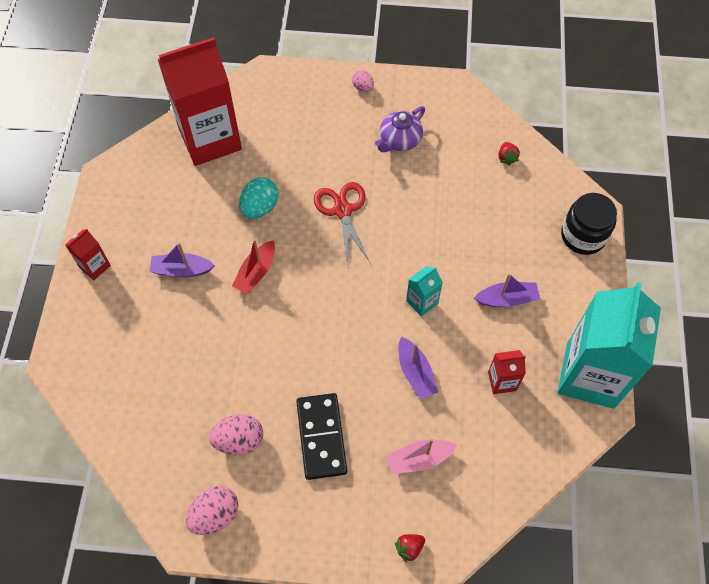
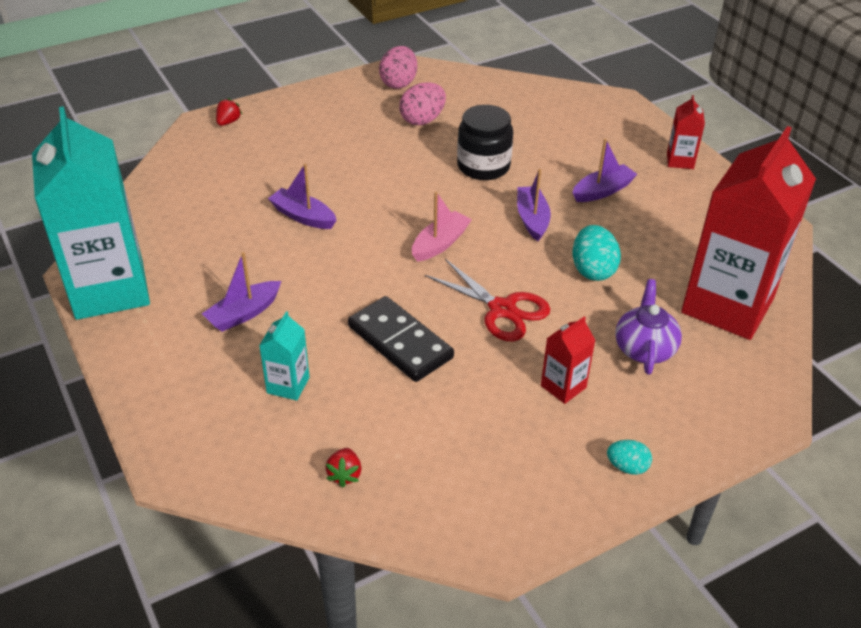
camera: 145 degrees right, 20 degrees down
red boat [232,239,275,294] -> purple boat [517,169,551,241]
black domino [296,393,347,480] -> black domino moved to [348,296,454,382]
pink egg [352,70,374,92] -> turquoise egg [607,440,652,475]
purple teapot [375,106,425,152] -> purple teapot moved to [615,279,682,375]
pink boat [386,439,457,474] -> pink boat moved to [412,192,472,262]
turquoise carton [406,266,443,317] -> turquoise carton moved to [259,311,309,401]
red carton [488,350,526,394] -> red carton moved to [541,316,596,404]
red strawberry [499,142,520,166] -> red strawberry turned 135 degrees counterclockwise [326,448,362,488]
black jar [561,193,617,255] -> black jar moved to [457,105,513,180]

